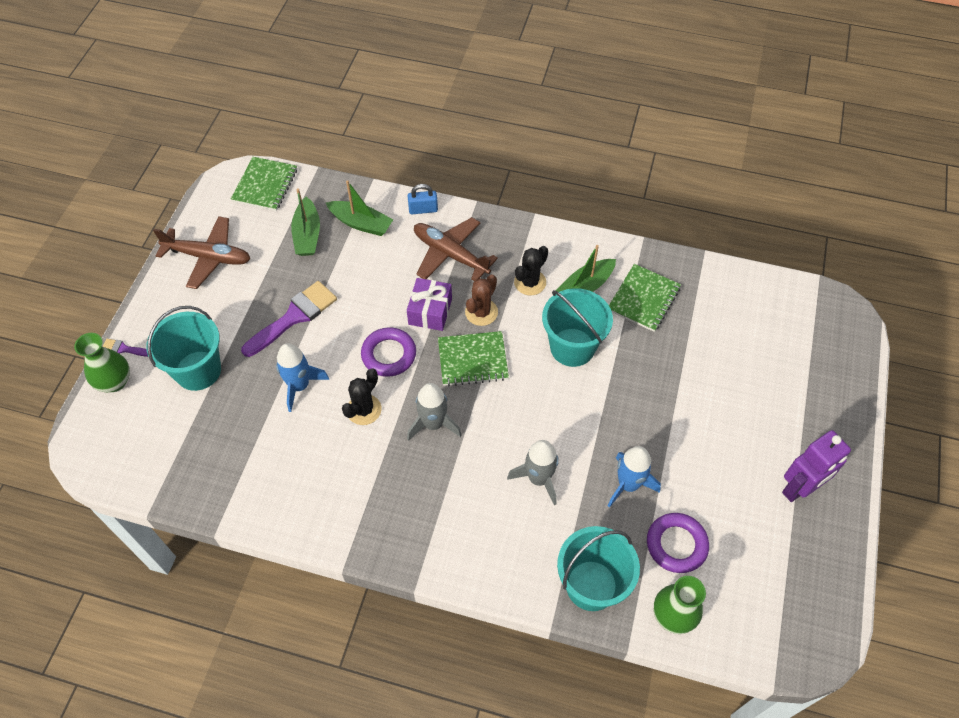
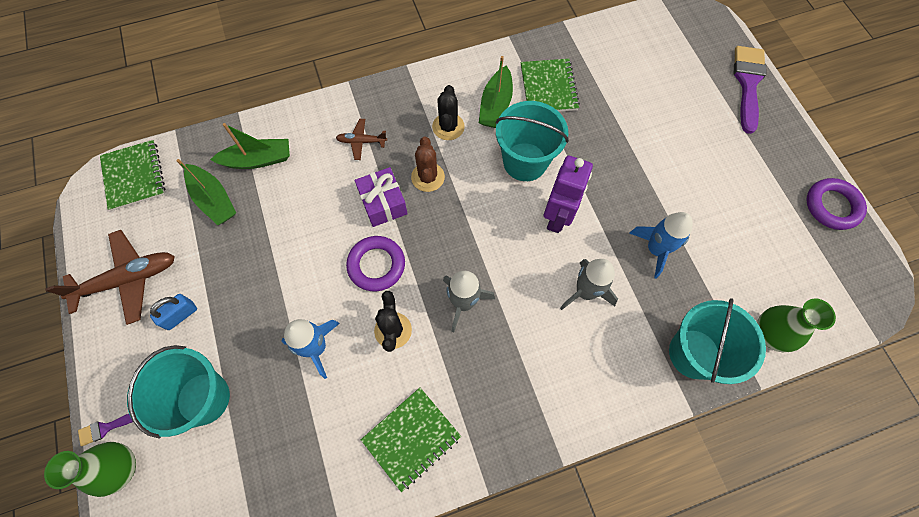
camera: 35 degrees left, 10 degrees up
purple brush [241,281,337,357] -> purple brush moved to [734,46,767,134]
blue padlock [408,184,438,214] -> blue padlock moved to [150,294,197,330]
brown plane [414,217,498,281] -> brown plane [336,119,387,160], size x0.52
green notebook [438,331,509,386] -> green notebook moved to [361,388,461,492]
purple ring [647,513,709,573] -> purple ring moved to [806,178,867,230]
purple robot [782,430,851,502] -> purple robot moved to [544,156,593,233]

